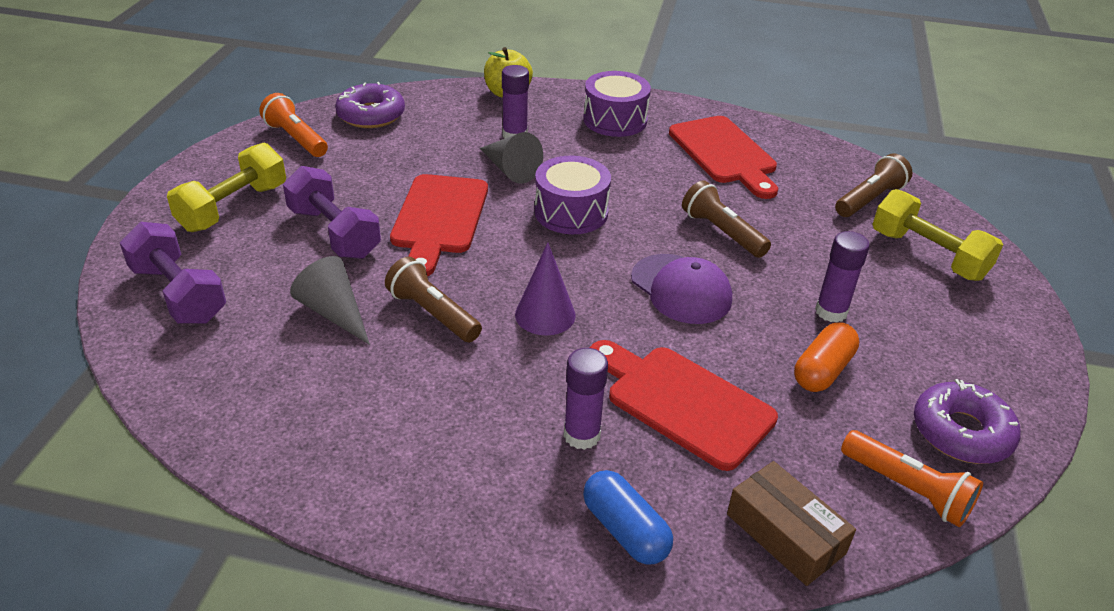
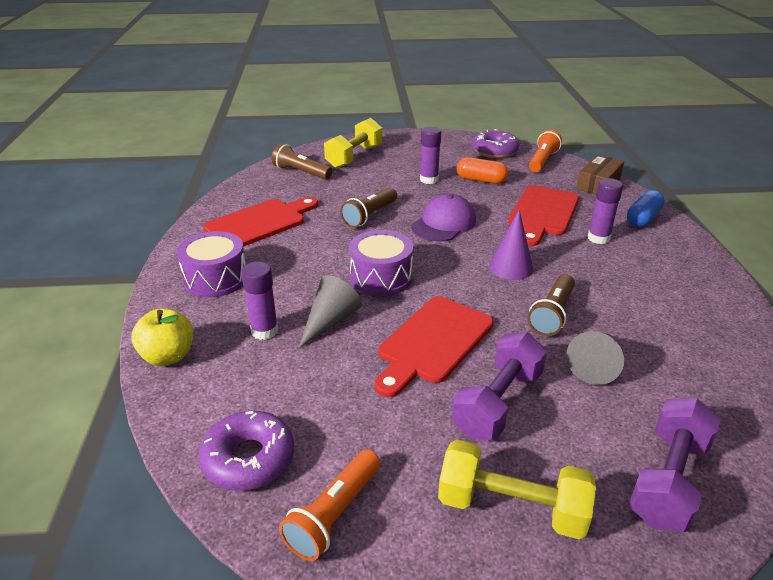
camera: 105 degrees left, 5 degrees down
red cutting board [390,174,488,276] -> red cutting board turned 135 degrees clockwise [375,296,494,397]

